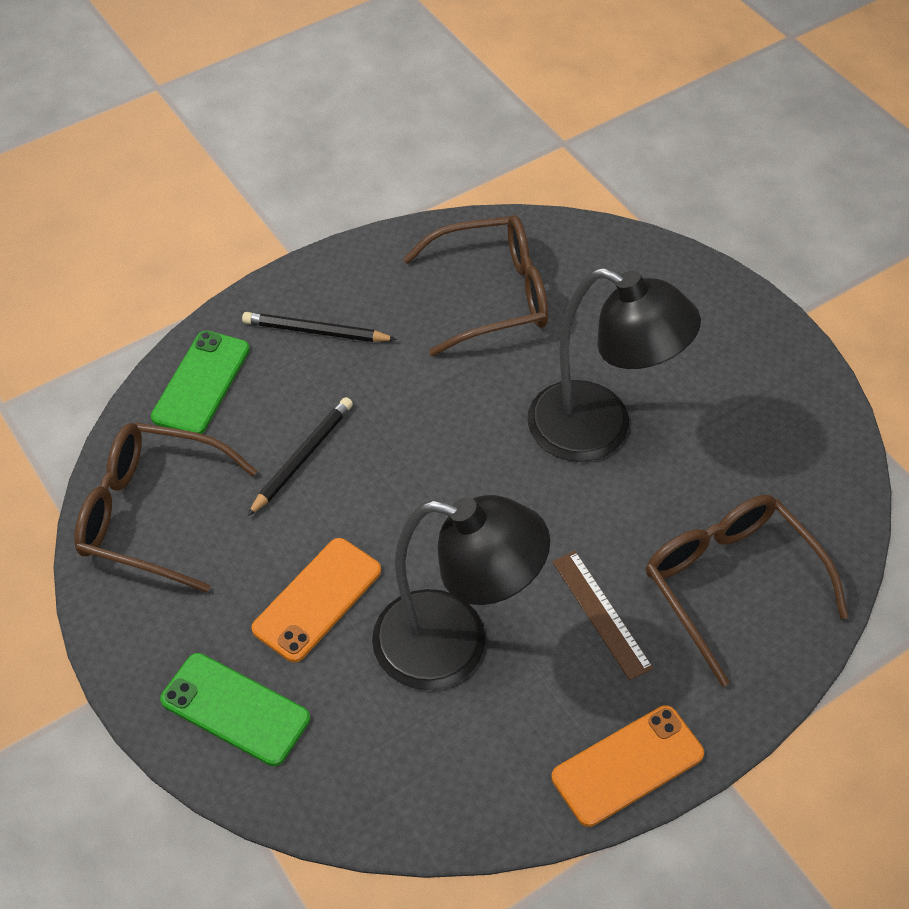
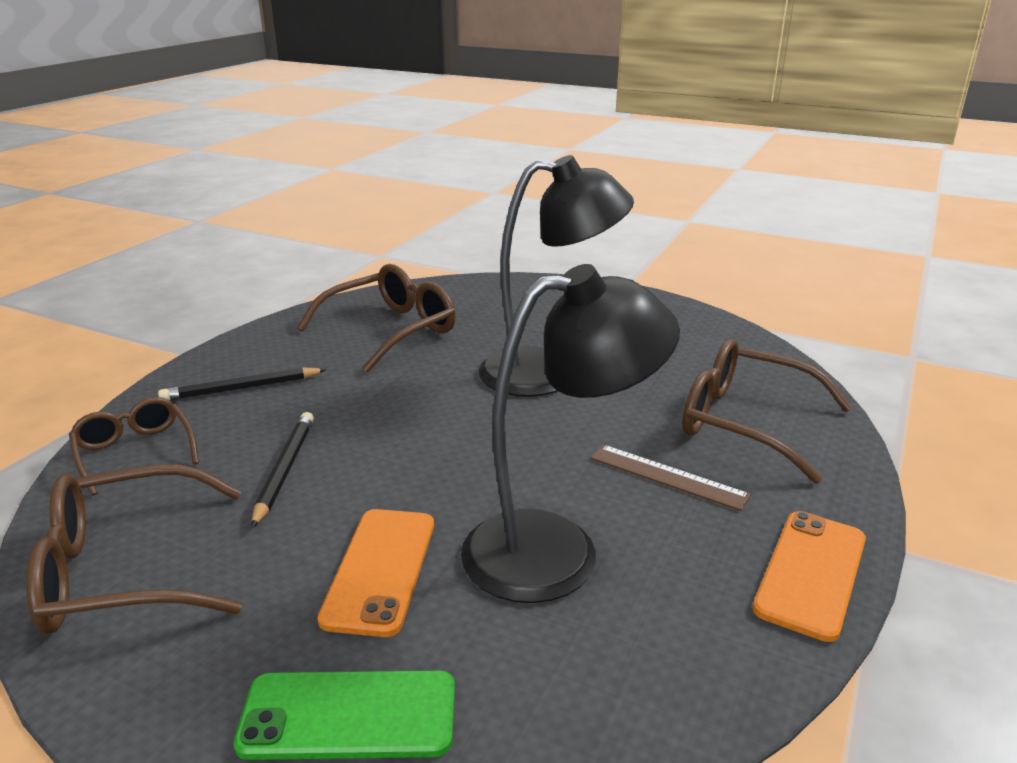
camera: 30 degrees left, 25 degrees down
green phone [151,331,250,434] -> brown glasses [69,397,199,496]

